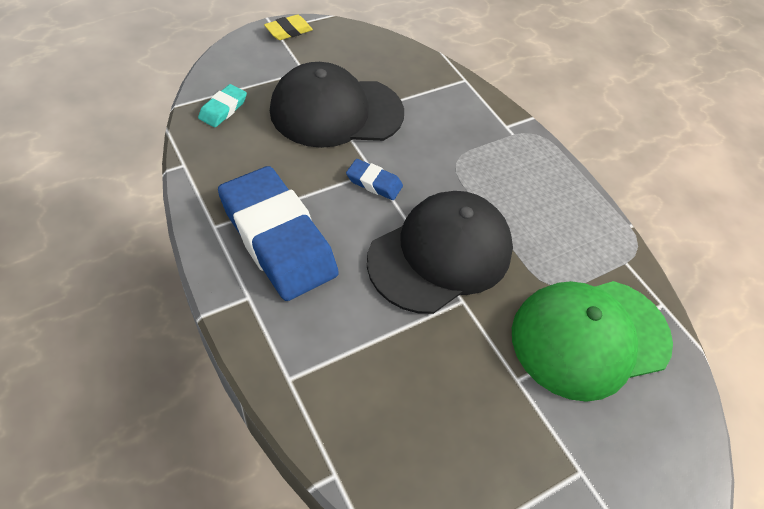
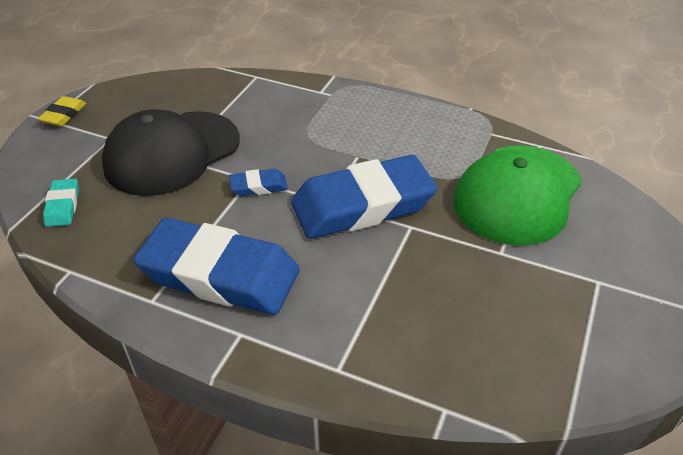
camera: 30 degrees left, 10 degrees down
black cap [367,191,513,314] -> blue eraser [291,155,437,239]

